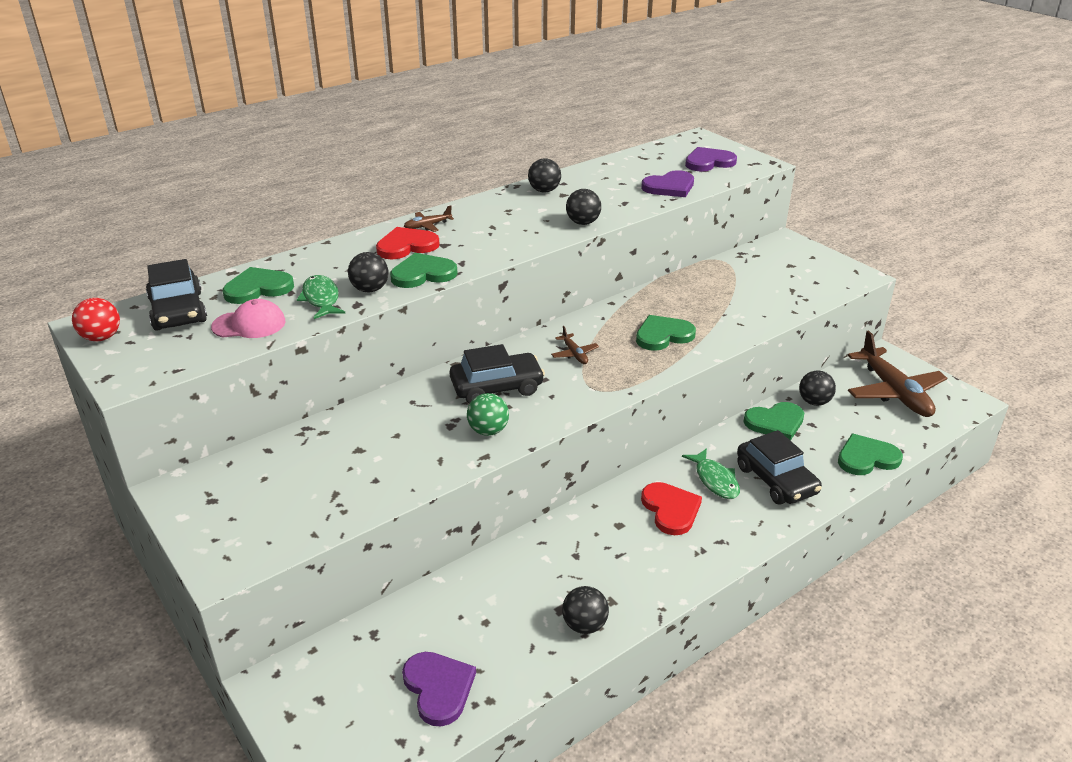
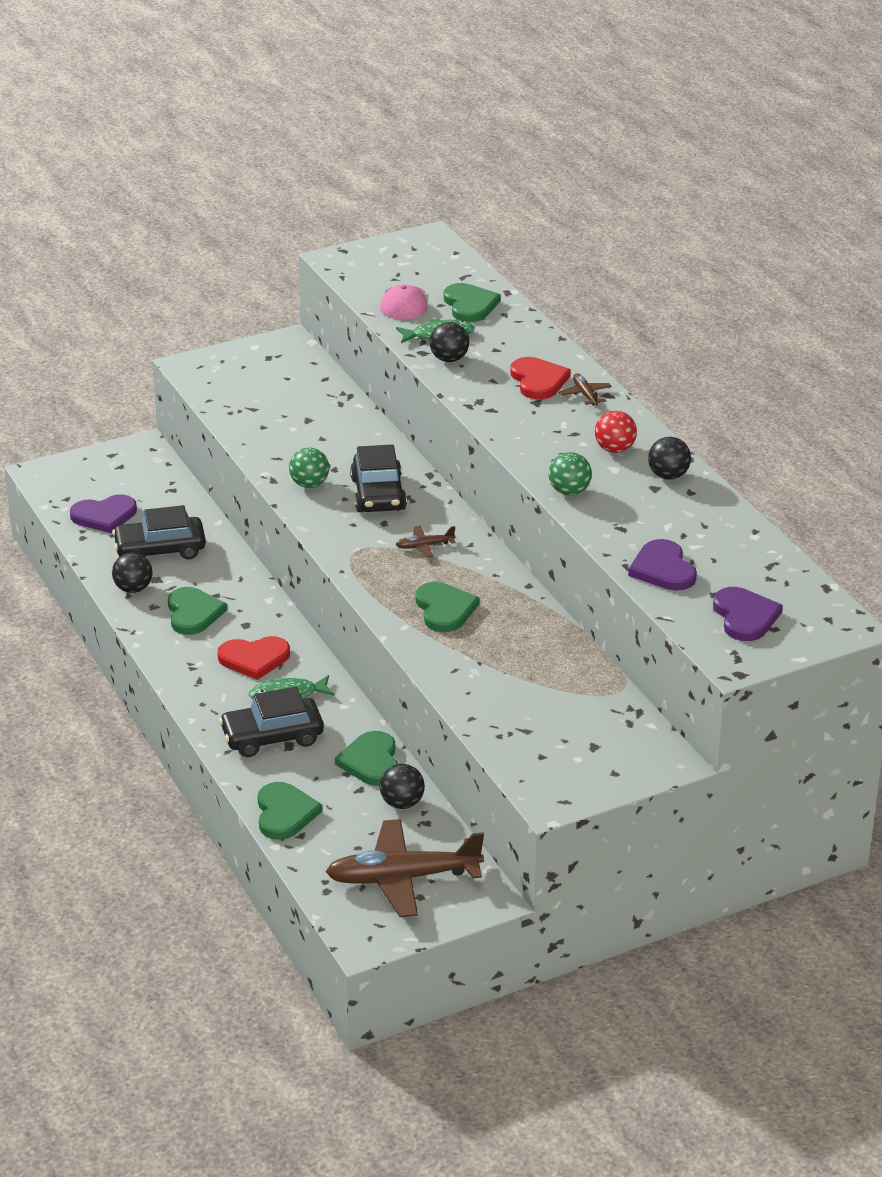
camera: 100 degrees right, 0 degrees up
red ball [72,298,120,341] -> red ball moved to [595,411,637,453]
black car [146,259,207,331] -> black car moved to [112,505,206,559]
green heart [390,253,458,288] -> green heart moved to [168,587,227,635]
black ball [566,189,601,225] -> green ball [549,452,592,496]

